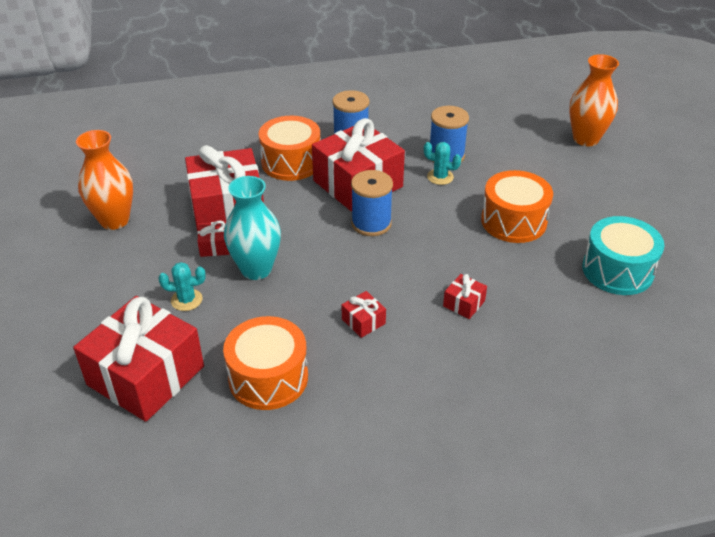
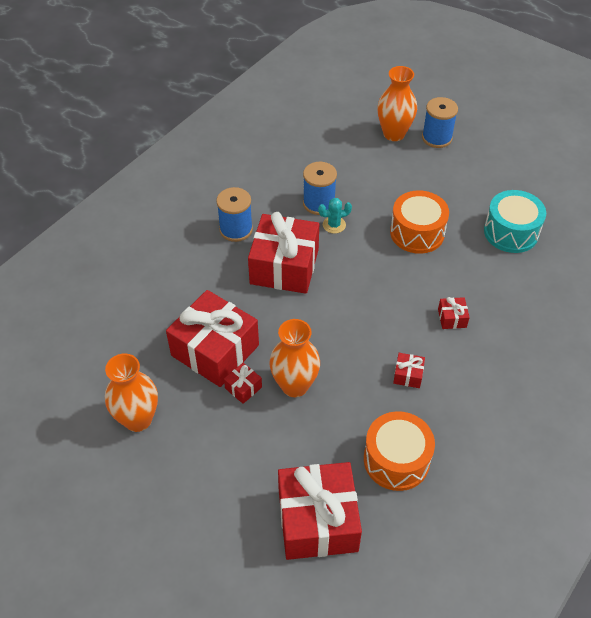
camera: 40 degrees left, 10 degrees up
turquoise cactus [158,262,206,311] -> none
turquoise vase [224,176,281,280] -> orange vase [269,319,320,397]
orange drum [259,116,320,181] -> none
blue spool [351,170,393,236] -> blue spool moved to [422,97,458,148]

